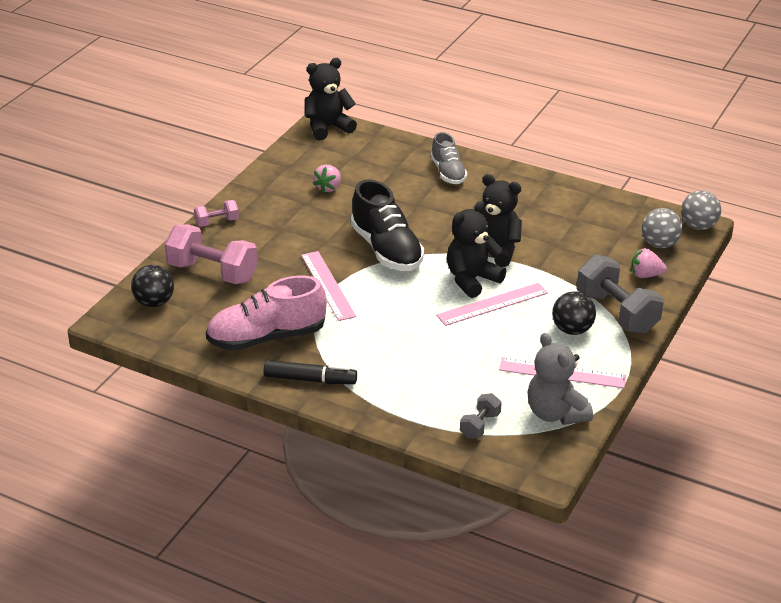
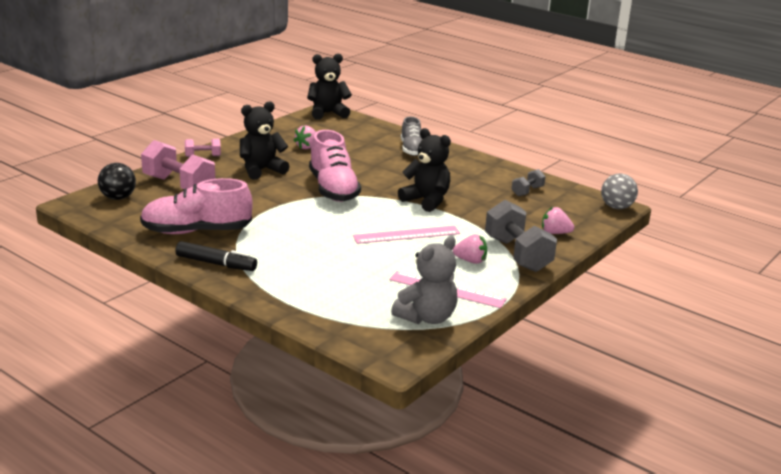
camera: 10 degrees right, 10 degrees down
pink ruler [301,251,356,321] -> none
black shoe [350,179,424,271] -> pink shoe [309,130,361,202]
black teddy bear [447,201,506,298] -> black teddy bear moved to [240,101,289,180]
grey dumbbell [460,393,502,439] -> grey dumbbell moved to [512,169,546,196]
grey teddy bear [527,333,593,425] -> grey teddy bear turned 120 degrees counterclockwise [391,236,457,324]
black ball [552,291,596,335] -> pink strawberry [453,234,487,264]
grey ball [642,208,683,248] -> none

